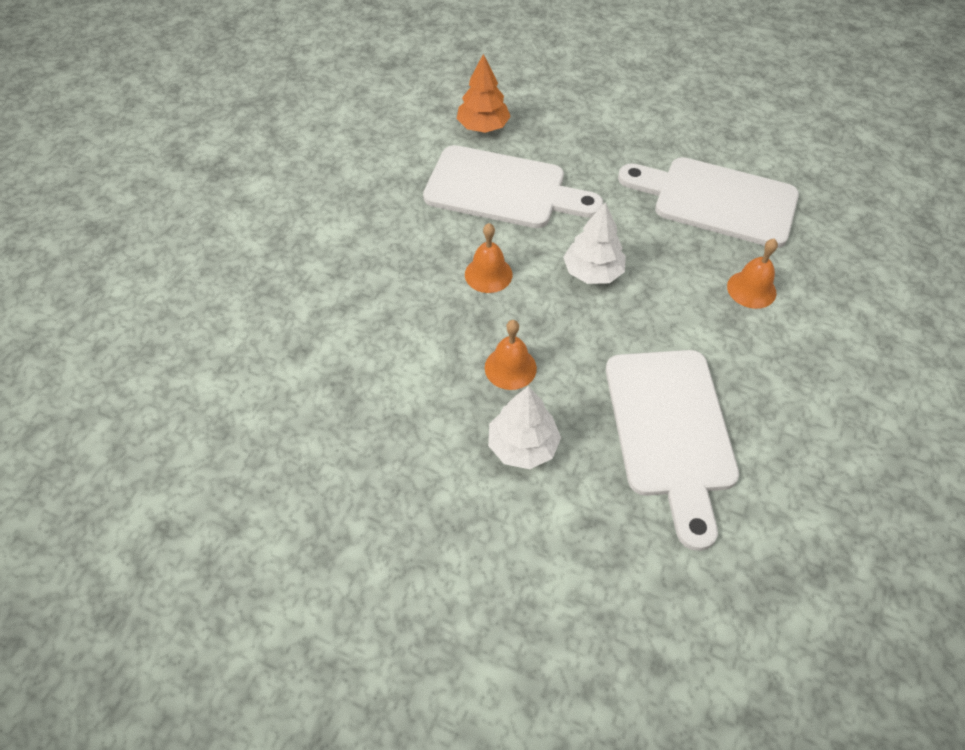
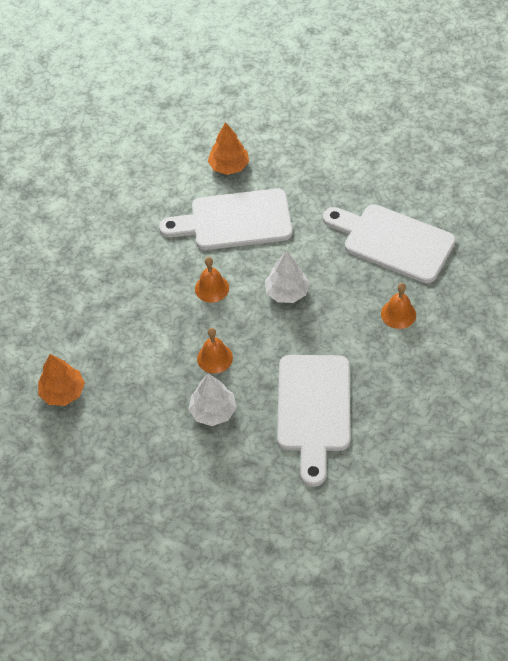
camera: 10 degrees right, 0 degrees up
white cutting board [423,145,603,228] -> white cutting board turned 150 degrees clockwise [159,189,292,250]
none -> orange tree [38,354,85,406]

